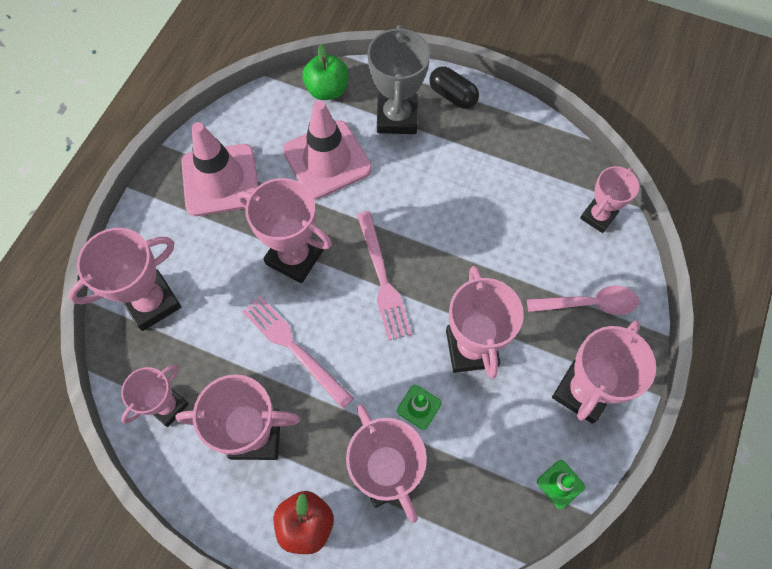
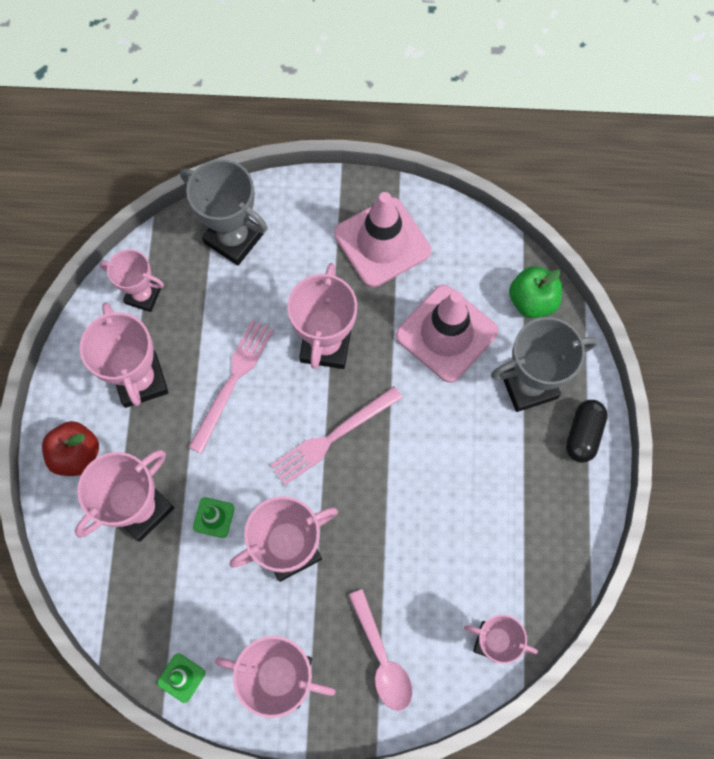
camera: 70 degrees right, 5 degrees up
pink trophy [68,228,181,331] -> grey trophy [180,159,268,265]

